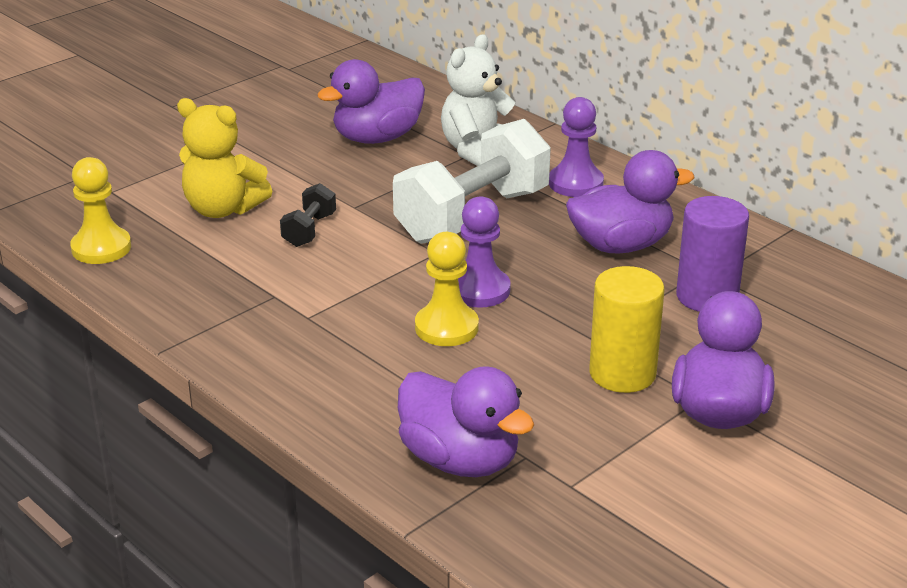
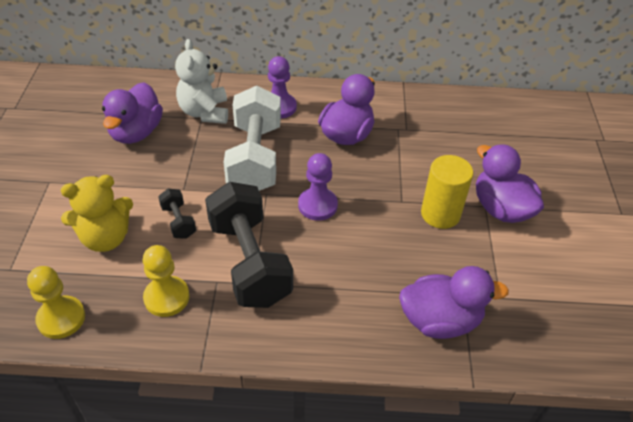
camera: 45 degrees left, 15 degrees up
yellow pawn [415,232,479,346] -> yellow pawn moved to [143,245,190,317]
purple cylinder [676,196,749,312] -> none
none -> black dumbbell [205,182,293,308]

